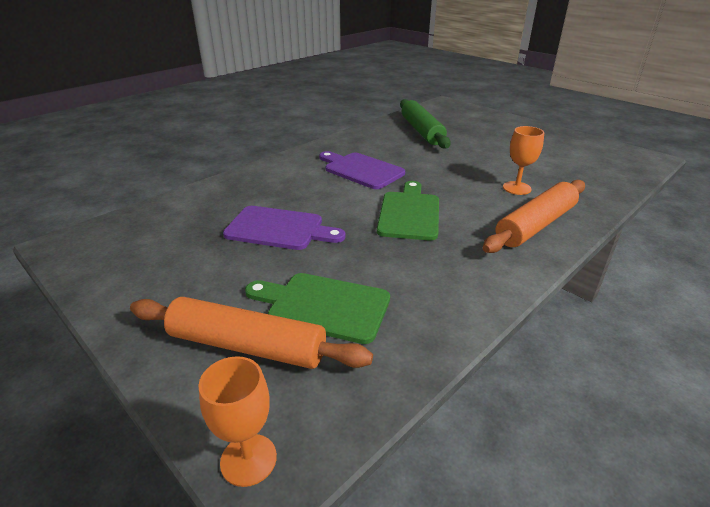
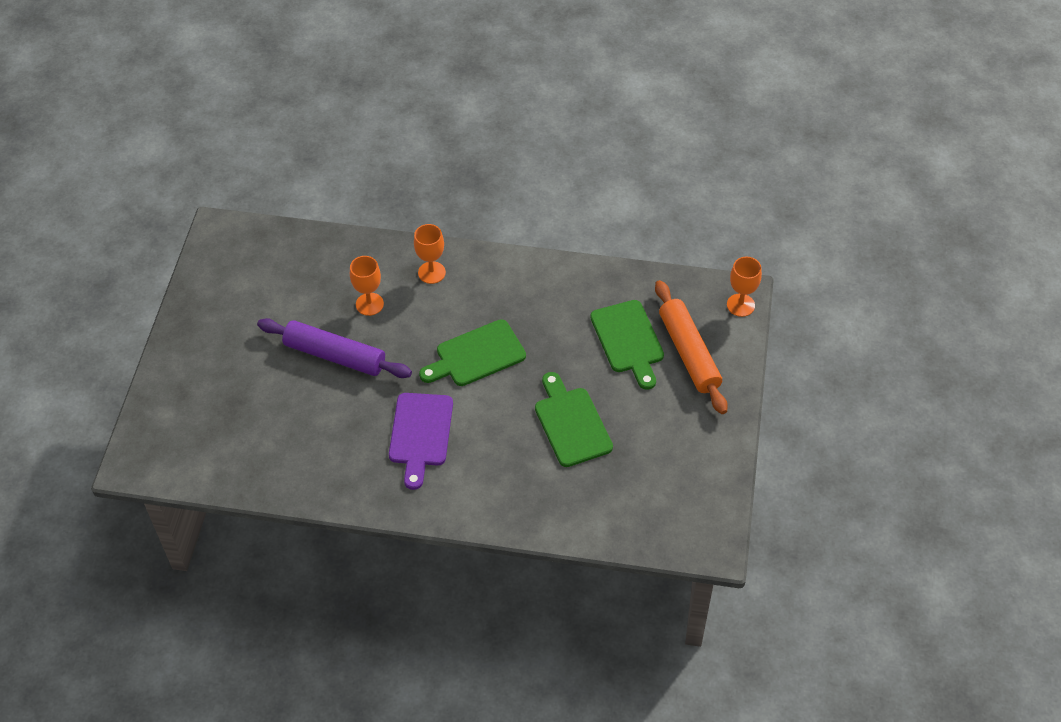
camera: 125 degrees left, 20 degrees up
purple cutting board [223,206,346,250] -> green cutting board [535,372,613,467]
green rolling pin [400,99,451,149] -> none
orange rolling pin [483,180,585,253] -> orange goblet [414,224,446,284]
none -> purple rolling pin [257,318,412,378]

